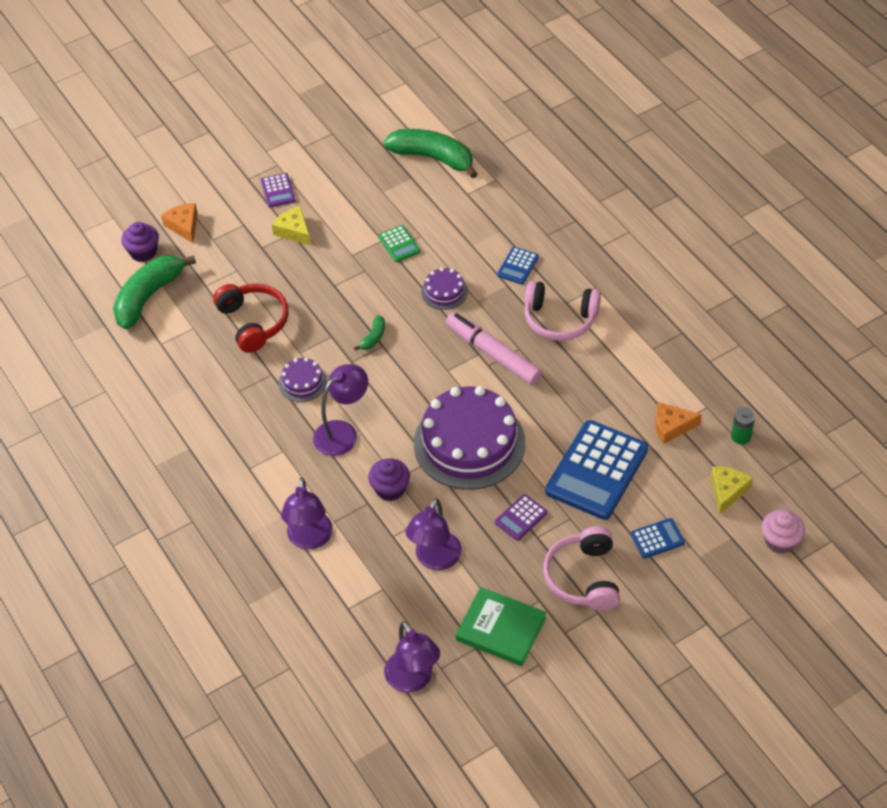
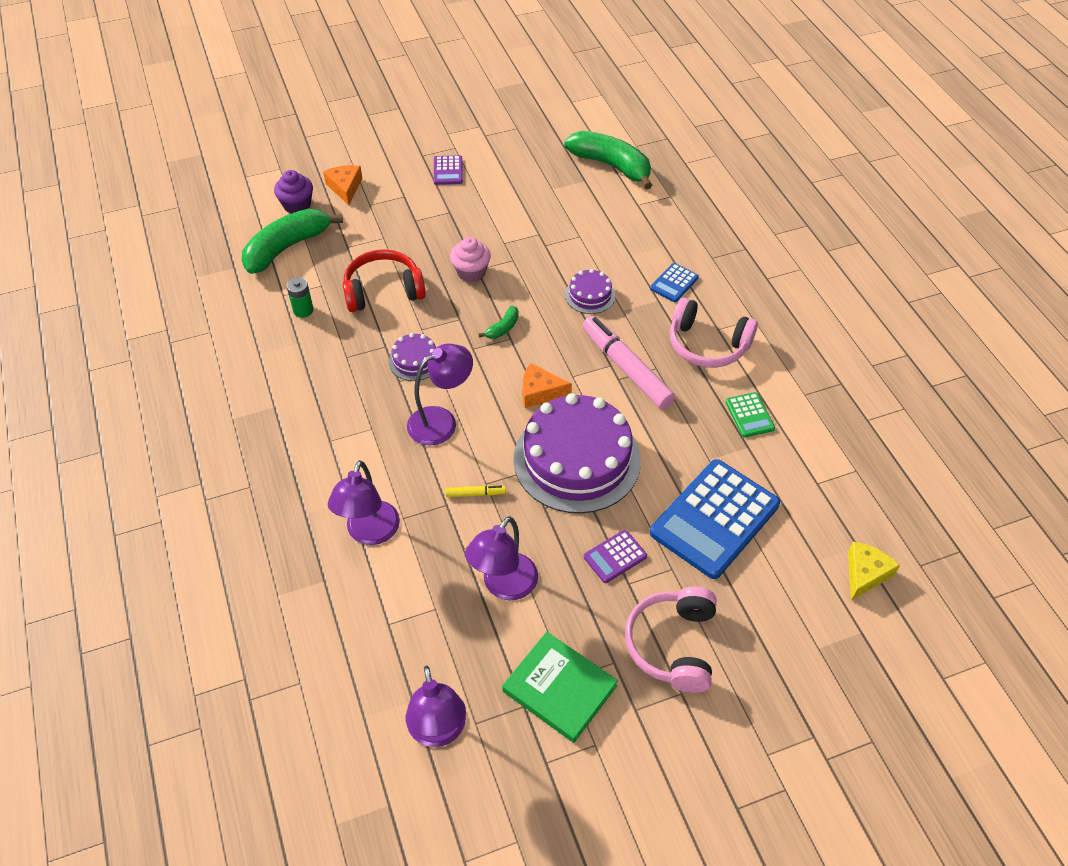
camera: 10 degrees right, 0 degrees up
red headphones [213,284,289,353] -> red headphones turned 90 degrees counterclockwise [343,249,426,312]
yellow cheese [272,206,311,246] -> none
purple cupcake [368,458,410,501] -> yellow marker [445,485,506,497]
green calculator [378,225,420,262] -> green calculator moved to [726,392,775,438]
blue calculator [631,518,685,559] -> none
orange cheese [655,402,702,444] -> orange cheese moved to [522,363,572,408]
green battery [731,407,755,445] -> green battery moved to [287,277,314,318]
pink cupcake [761,510,805,554] -> pink cupcake moved to [450,237,491,282]

